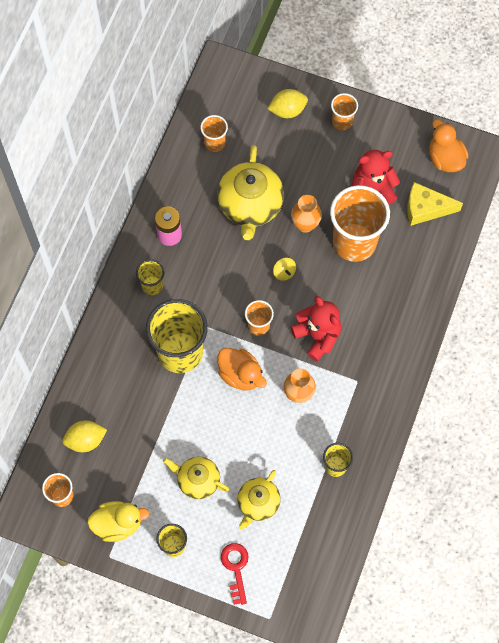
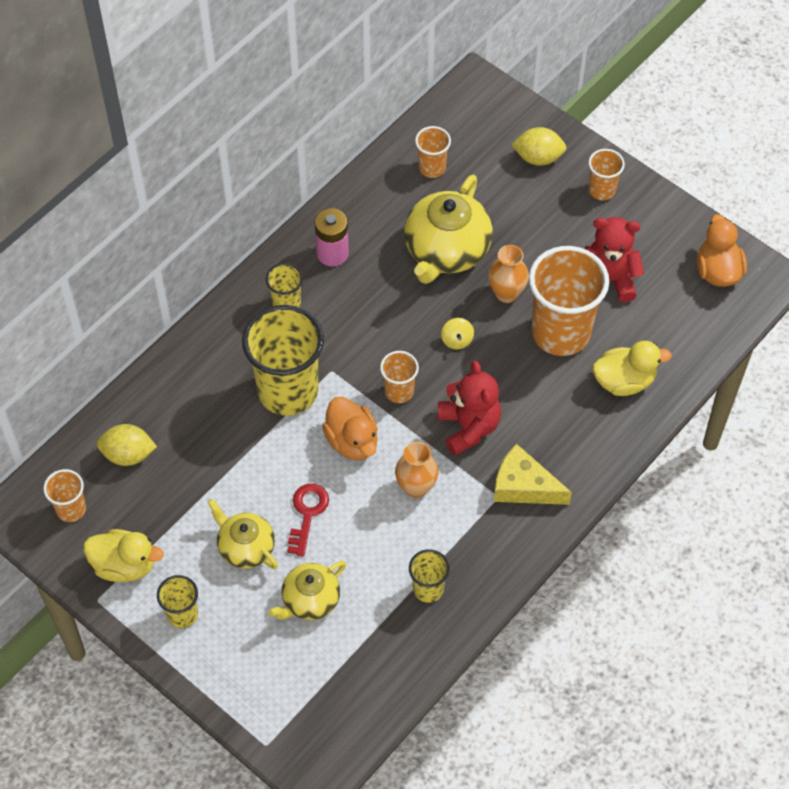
camera: 20 degrees right, 10 degrees down
red key [221,543,249,605] -> red key moved to [287,484,329,557]
yellow cheese [407,182,463,226] -> yellow cheese moved to [494,444,572,505]
none -> yellow duck [593,341,672,396]

